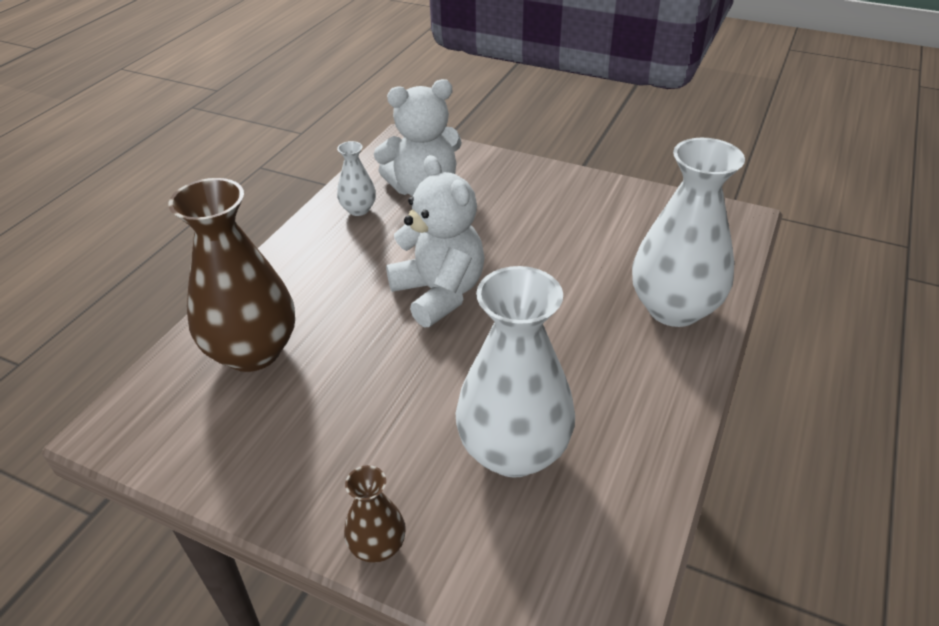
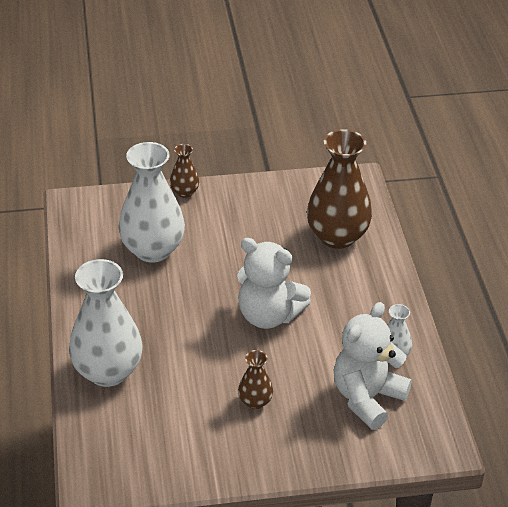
camera: 145 degrees right, 0 degrees up
none -> brown vase [238,350,273,409]

